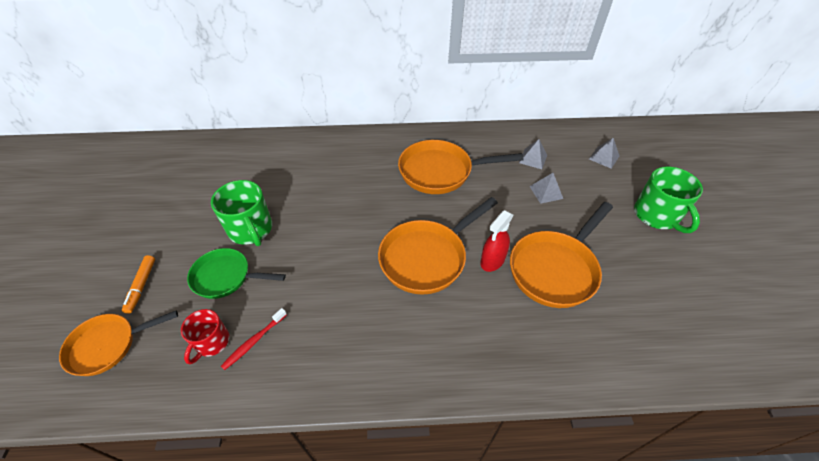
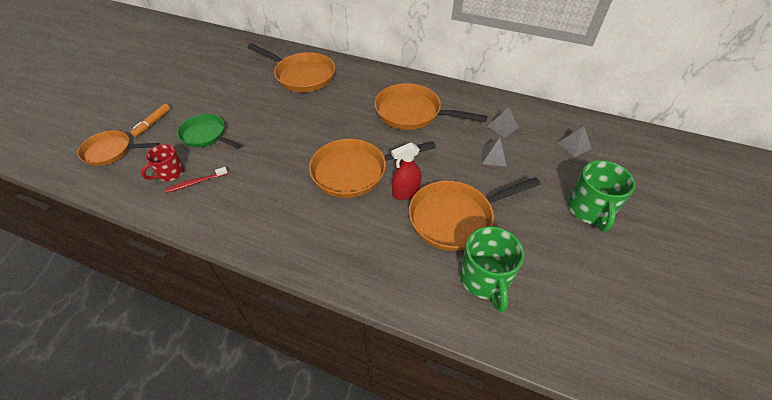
camera: 25 degrees right, 0 degrees up
green mug [211,180,272,246] -> green mug moved to [460,226,524,312]
none -> orange pan [247,43,335,92]

